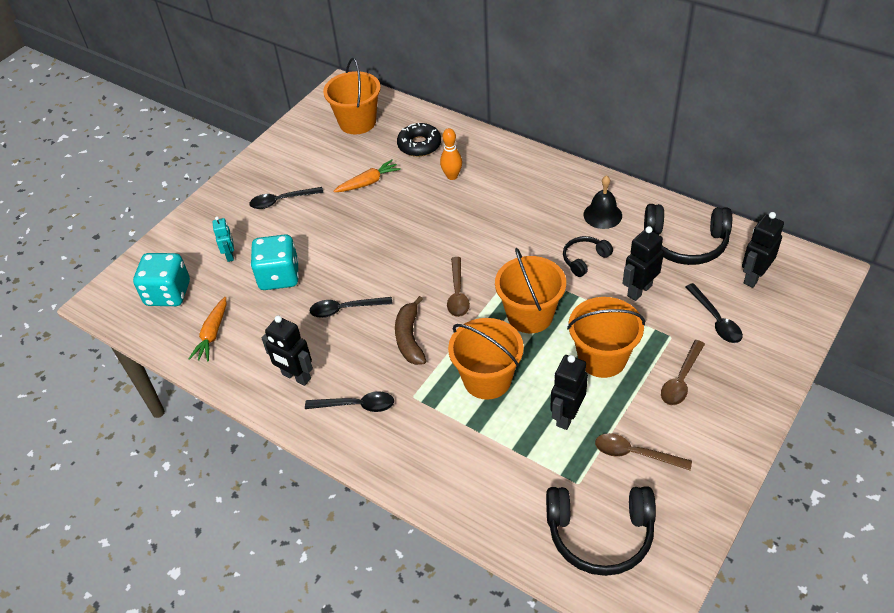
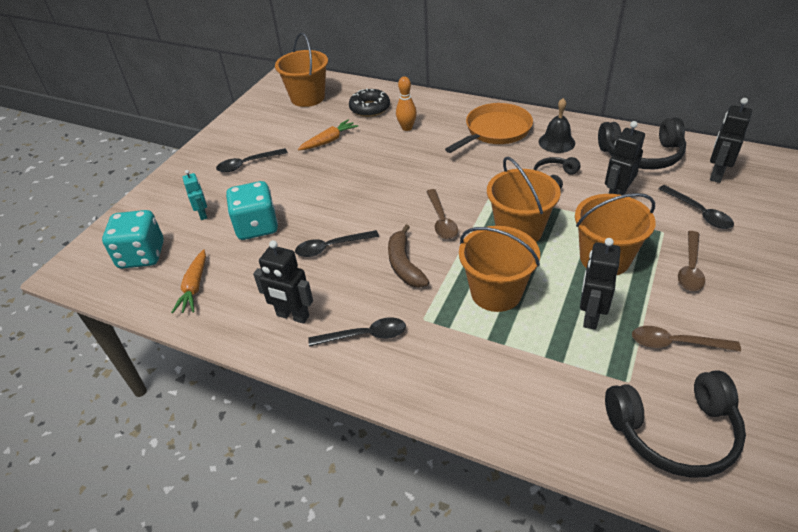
camera: 10 degrees left, 5 degrees down
none -> orange pan [445,103,533,153]

